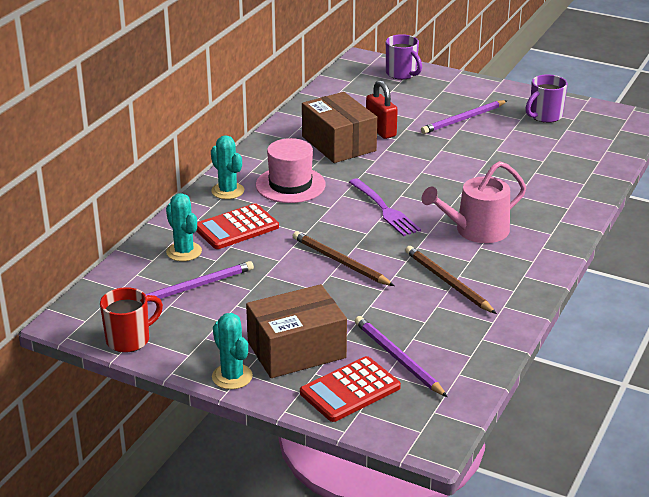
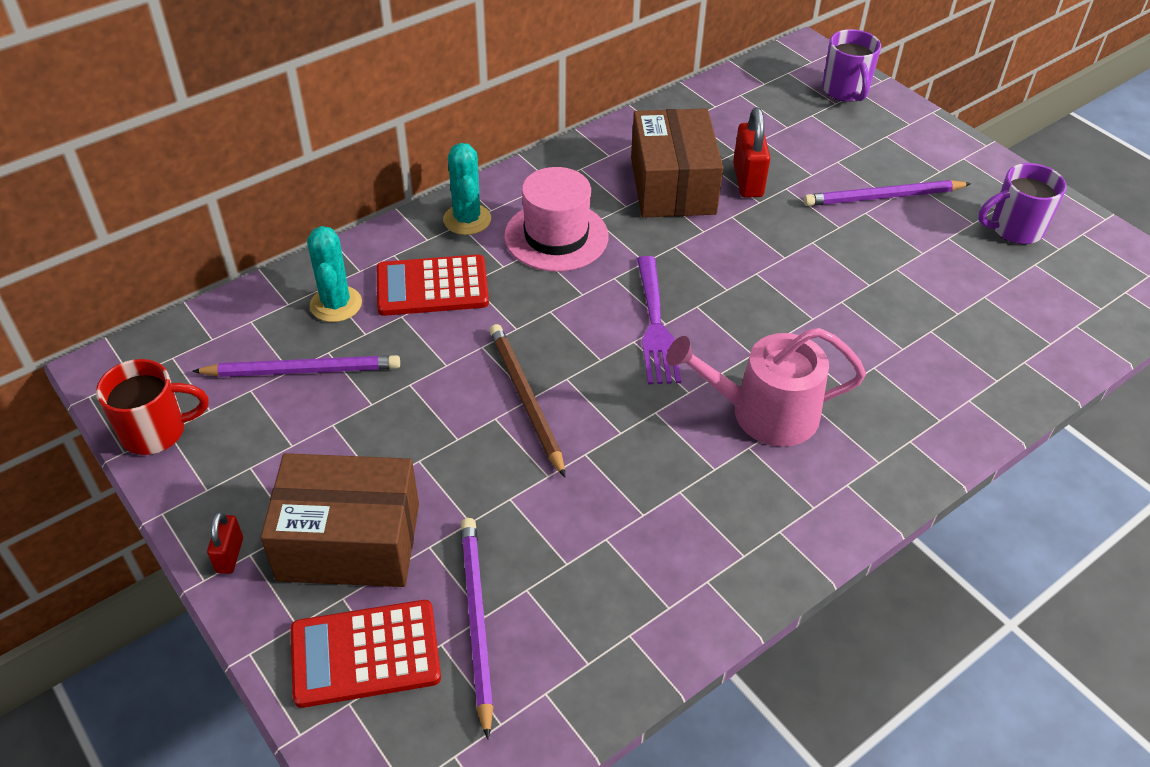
camera: 25 degrees right, 15 degrees up
turquoise cactus [212,313,253,389] -> red padlock [207,511,243,574]
brown pencil [405,246,497,314] -> none

